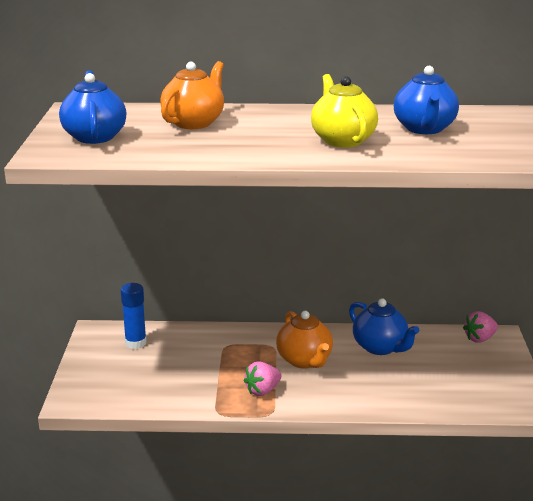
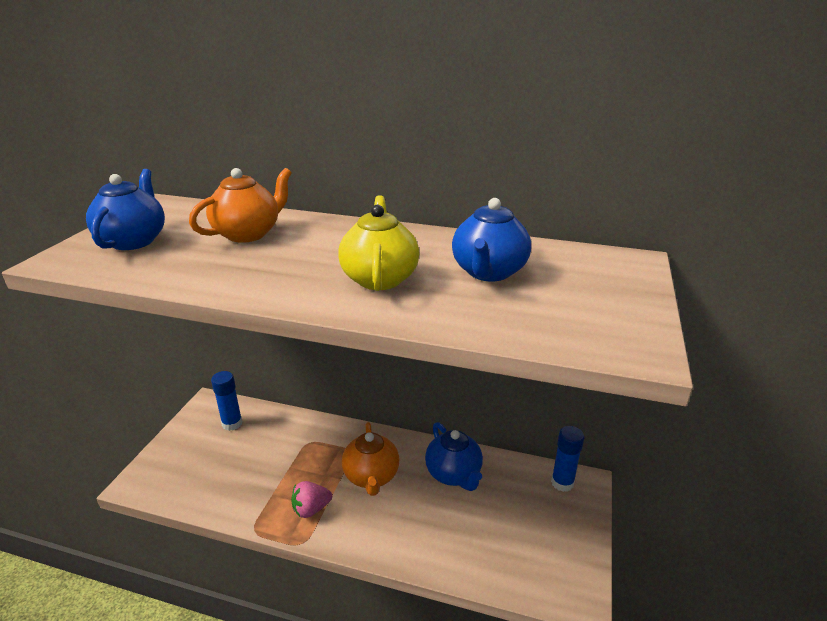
camera: 15 degrees right, 5 degrees up
pink strawberry [463,311,498,343] -> blue glue stick [551,426,584,492]

